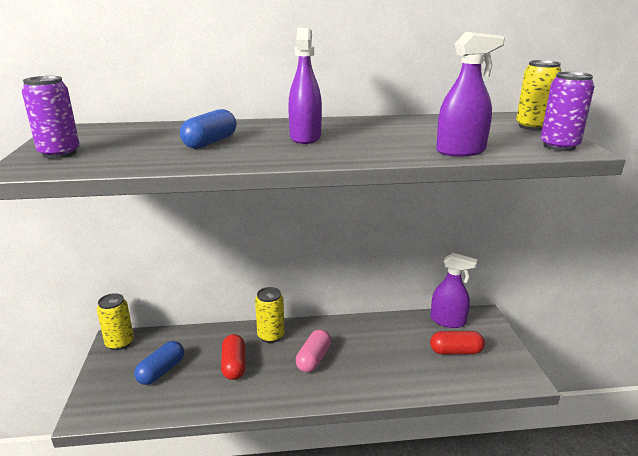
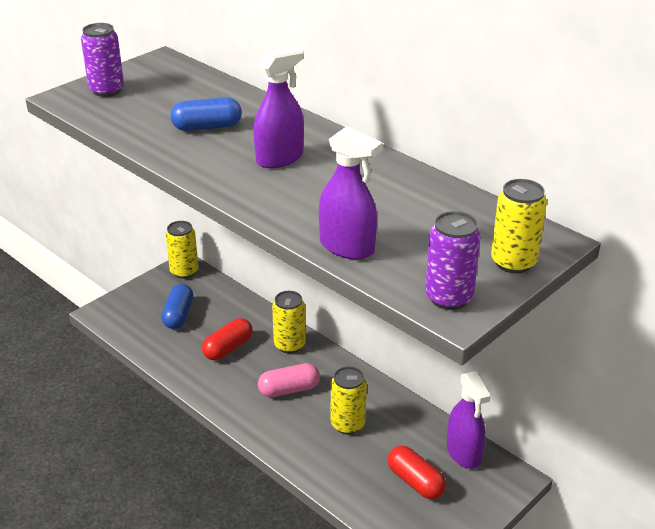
camera: 50 degrees right, 10 degrees up
blue capsule [134,341,184,385] -> blue capsule turned 75 degrees counterclockwise [161,284,193,329]
none -> yellow can [331,366,367,434]

